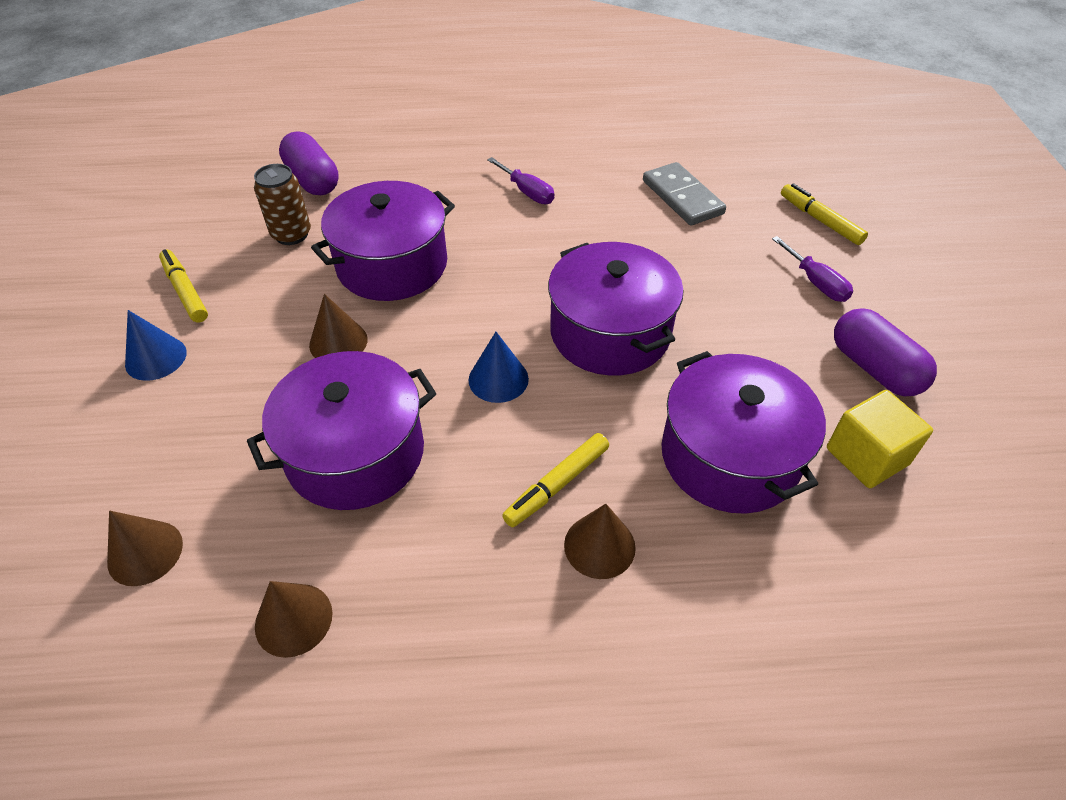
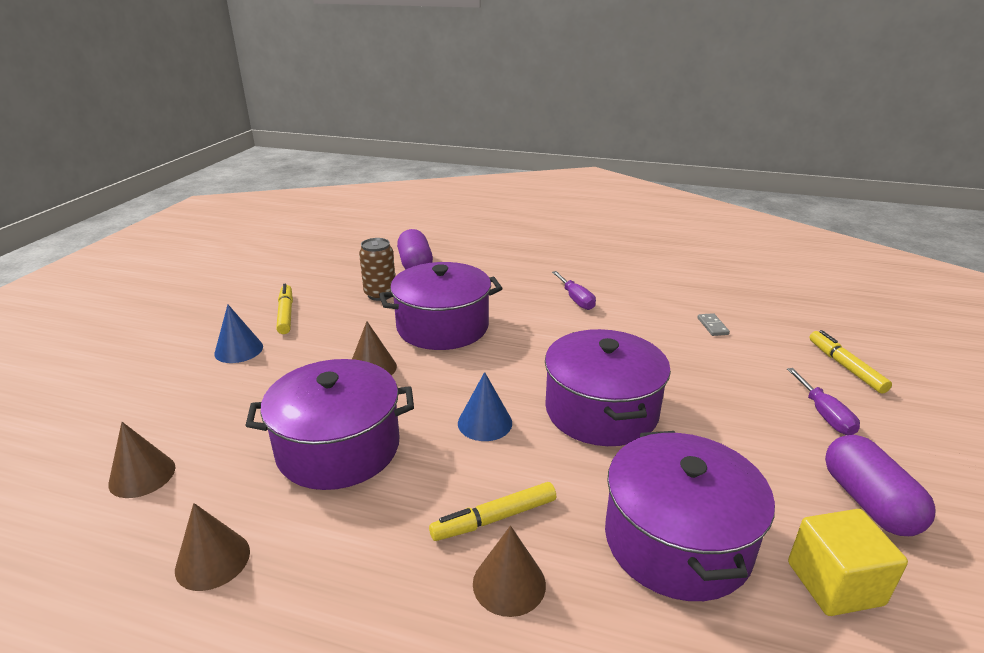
camera: 20 degrees right, 20 degrees down
grey domino [643,162,726,226] -> grey domino [697,313,730,336], size x0.47

